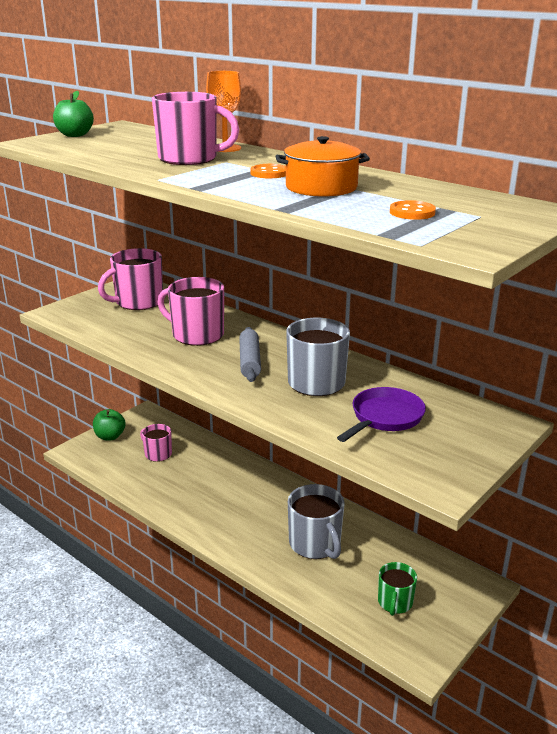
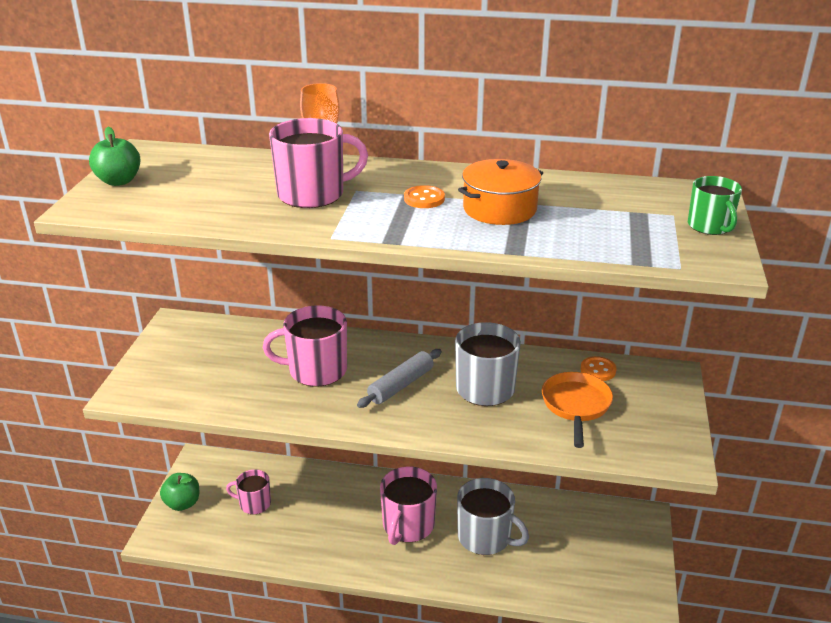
camera: 30 degrees left, 5 degrees up
pink mug [98,248,163,310] -> pink mug moved to [380,466,437,545]
grey rolling pin [239,327,261,382] -> grey rolling pin turned 75 degrees clockwise [357,349,442,408]
purple pan [337,387,426,442] -> orange pan [542,372,613,448]
green mug [378,562,417,616] -> green mug moved to [688,176,742,235]
orange button [390,200,436,220] -> orange button moved to [580,356,617,381]

